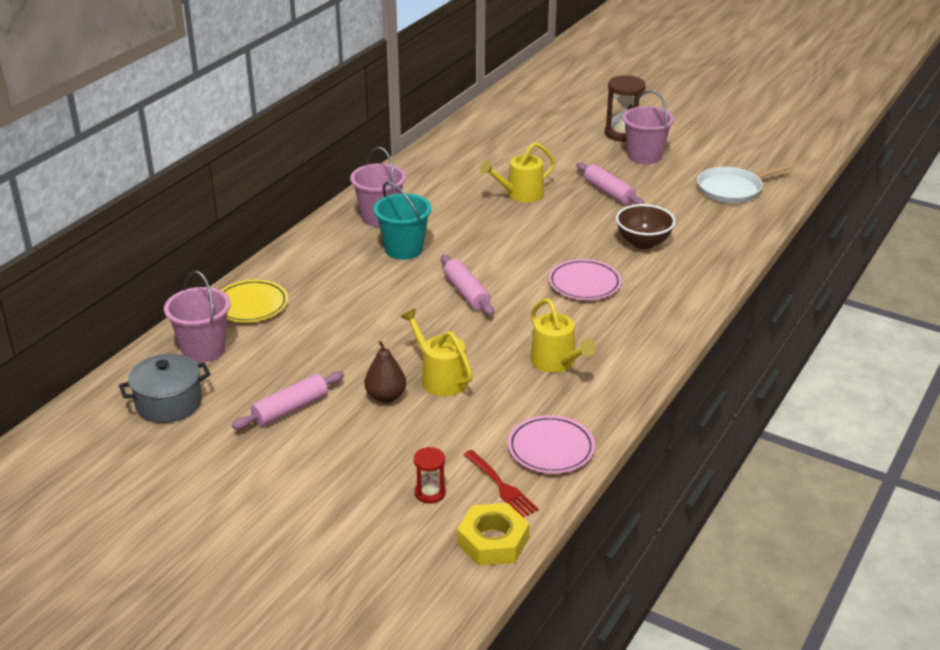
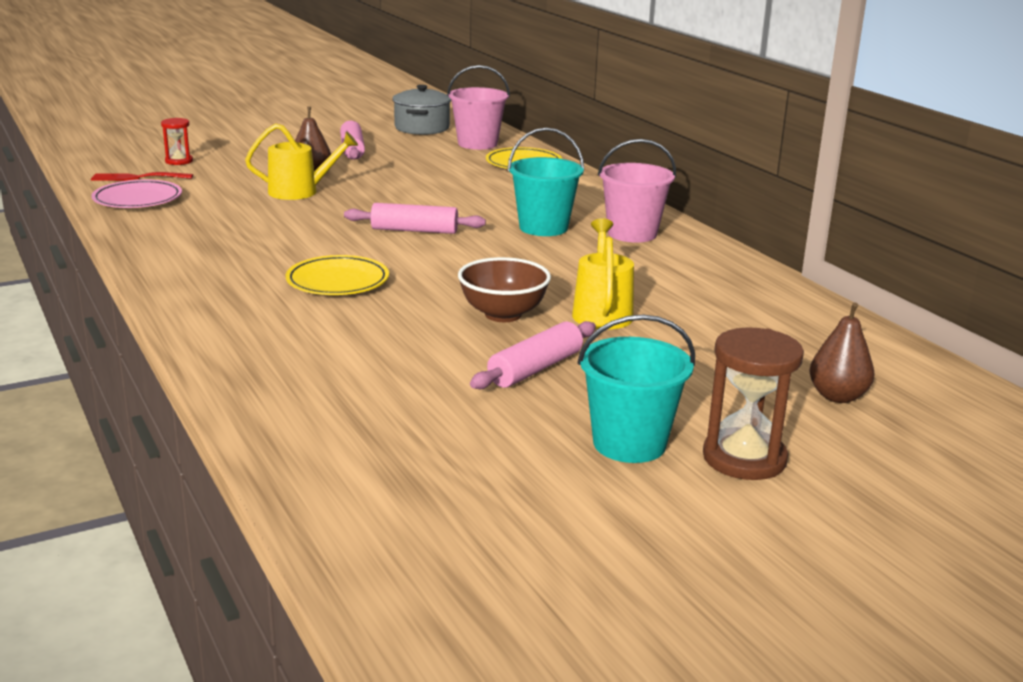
camera: 120 degrees right, 10 degrees down
yellow nut [457,503,529,566] -> none
yellow watering can [530,299,596,373] -> none
pink plate [549,259,622,300] -> yellow plate [286,255,389,295]
pink rolling pin [576,163,644,205] -> pink rolling pin turned 45 degrees counterclockwise [470,321,596,389]
brown bowl [616,204,676,249] -> brown bowl moved to [458,257,551,322]
pink bucket [622,90,674,164] -> turquoise bucket [577,315,695,463]
white pan [697,164,792,203] -> none
none -> brown pear [809,302,875,403]

